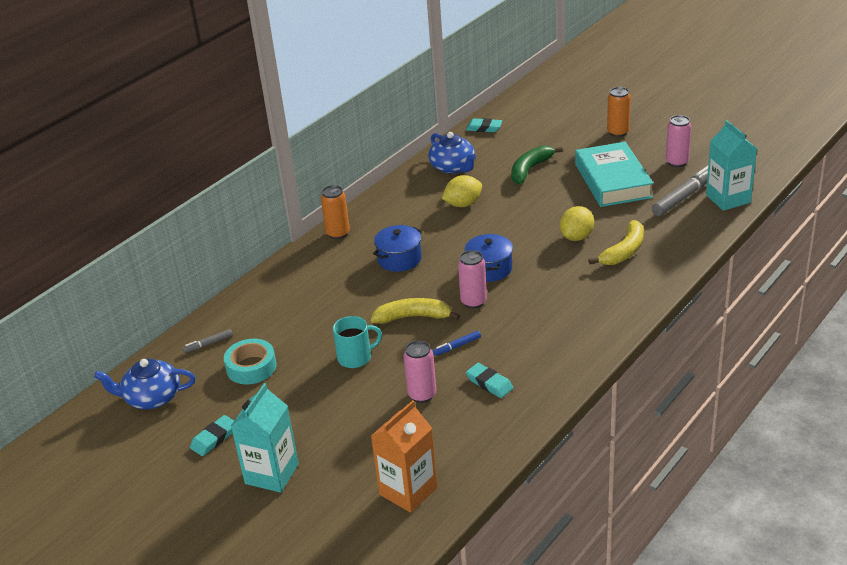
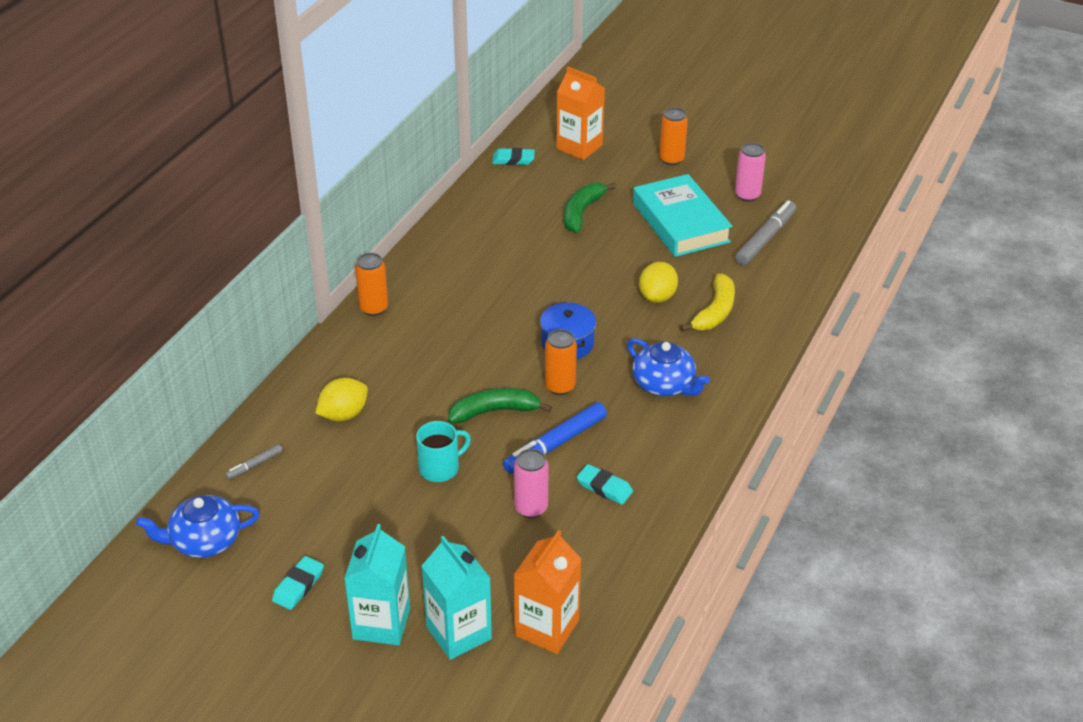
camera: 15 degrees left, 5 degrees up
turquoise tape [224,339,277,384] -> none
yellow banana [371,298,460,324] -> green banana [448,388,552,424]
blue pot [373,225,423,272] -> none
blue teapot [428,132,476,174] -> blue teapot moved to [627,338,710,396]
blue marker [433,331,481,356] -> blue marker [503,402,607,474], size x2.05
yellow lemon [442,175,482,207] -> yellow lemon moved to [315,378,368,421]
pink can [458,250,487,308] -> orange can [545,329,577,395]
turquoise carton [706,120,757,211] -> turquoise carton moved to [422,536,492,660]
none -> orange carton [556,67,605,160]

